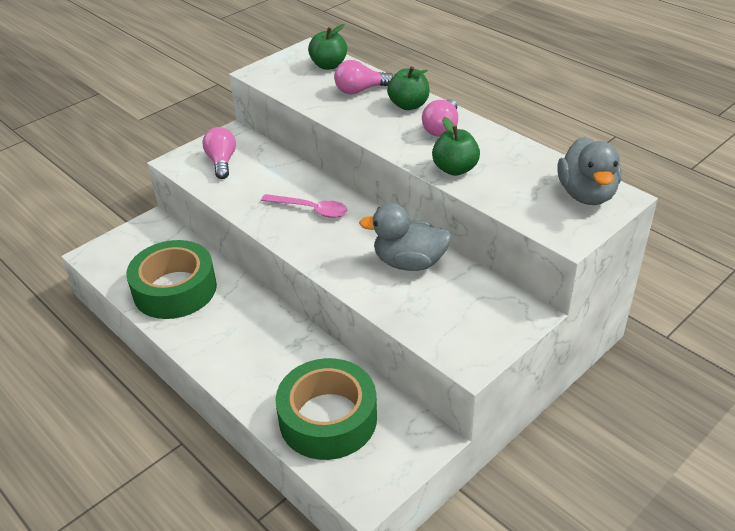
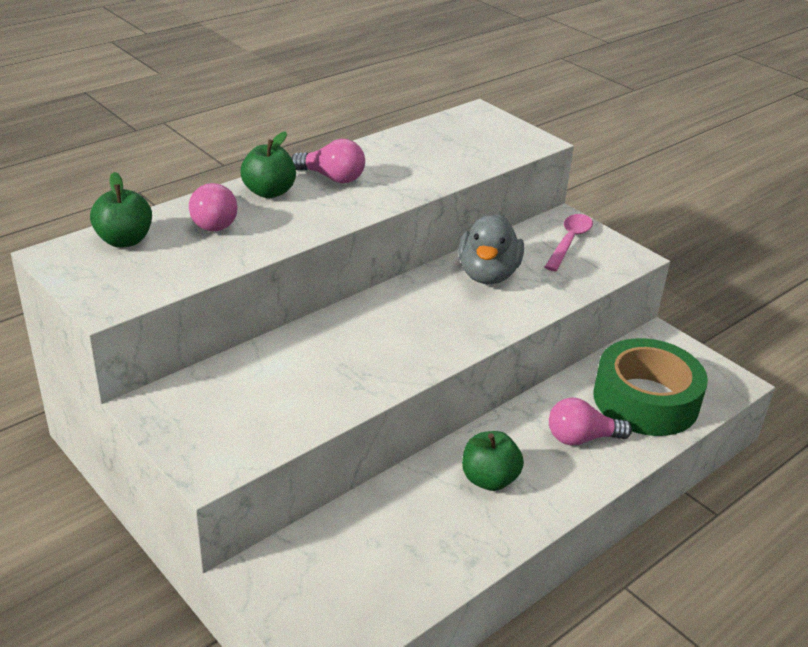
camera: 90 degrees left, 5 degrees down
green tape [126,240,217,319] -> none
pink light bulb [203,127,236,179] -> pink light bulb moved to [549,397,632,446]
pink spoon [261,194,348,218] -> pink spoon moved to [545,214,593,271]
green apple [432,117,480,176] -> green apple moved to [462,431,524,491]
grey duck [557,137,621,205] -> none

